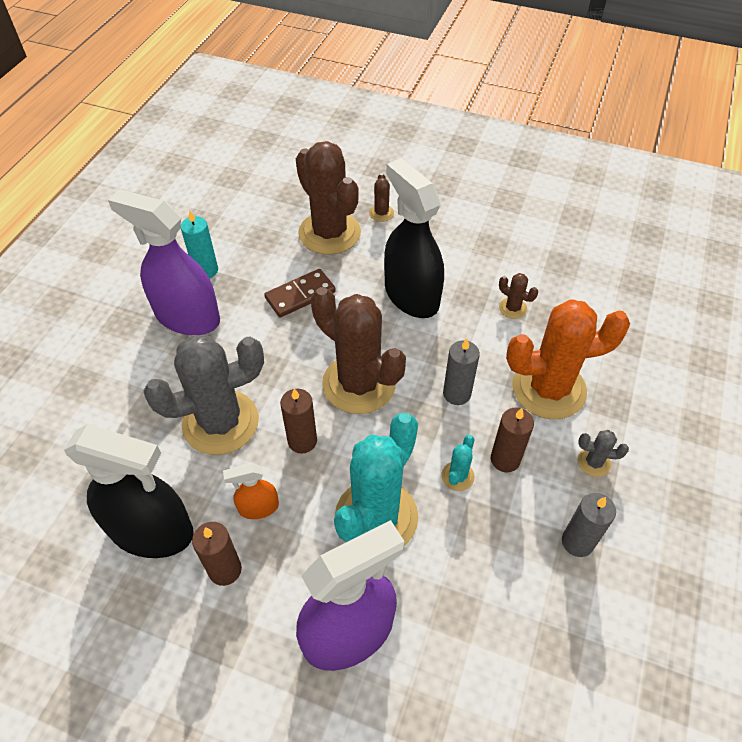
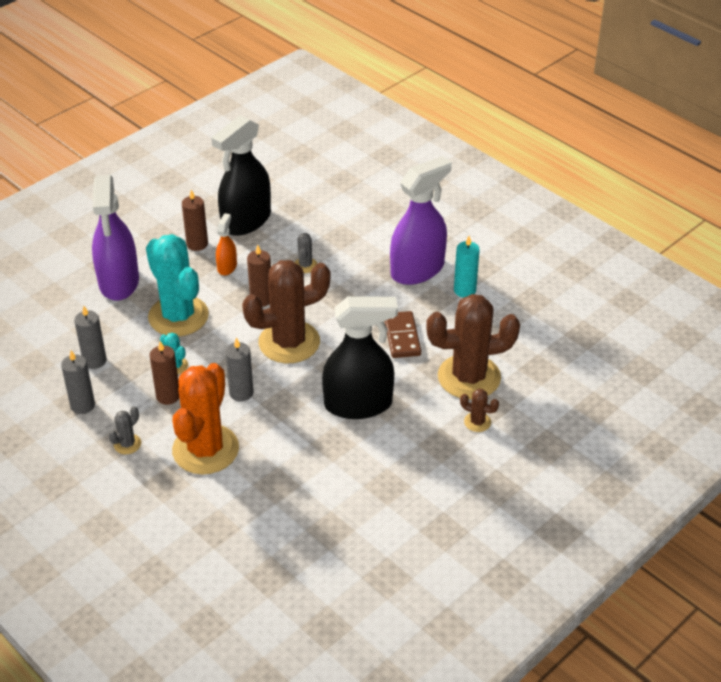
camera: 115 degrees right, 10 degrees down
grey cactus [144,335,264,455] -> grey cactus [294,233,317,273], size x0.41
brown cactus [499,273,538,319] -> none
none -> grey candle [74,306,107,369]

